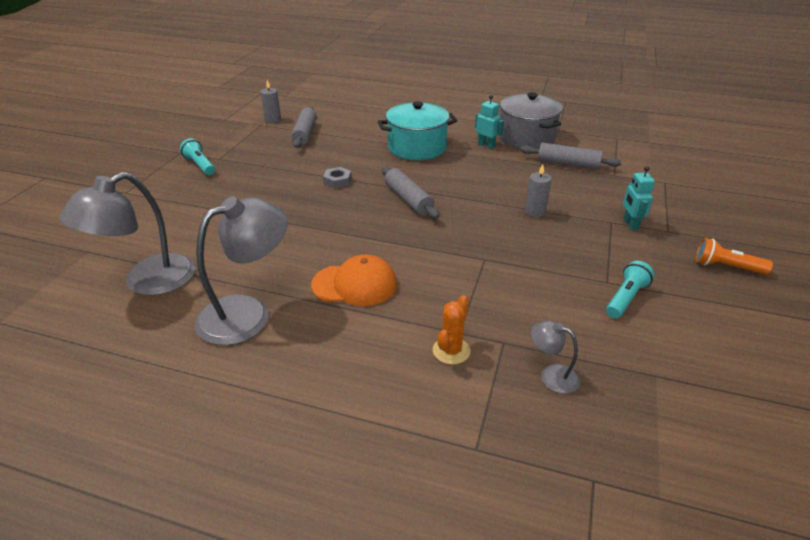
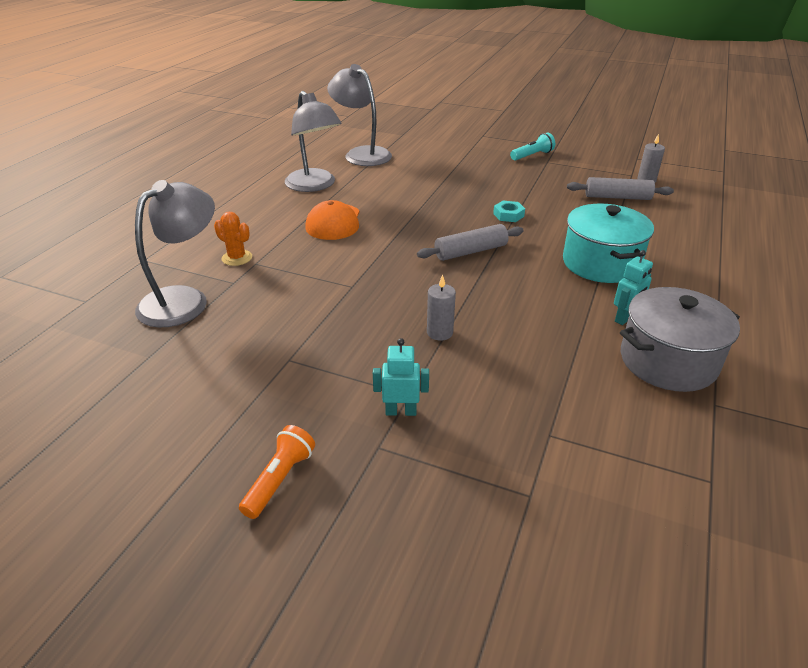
camera: 95 degrees right, 0 degrees up
grey nut [323,167,352,189] -> turquoise nut [493,201,525,222]
grey rolling pin [520,143,622,170] -> none
grey lamp [531,321,580,394] -> grey lamp [135,180,215,327], size x2.12
turquoise flashlight [606,261,654,318] -> none

